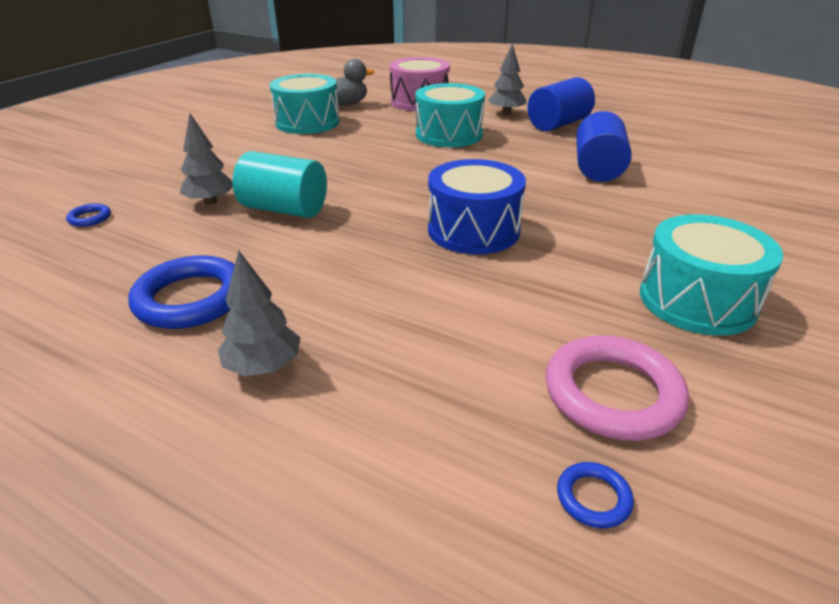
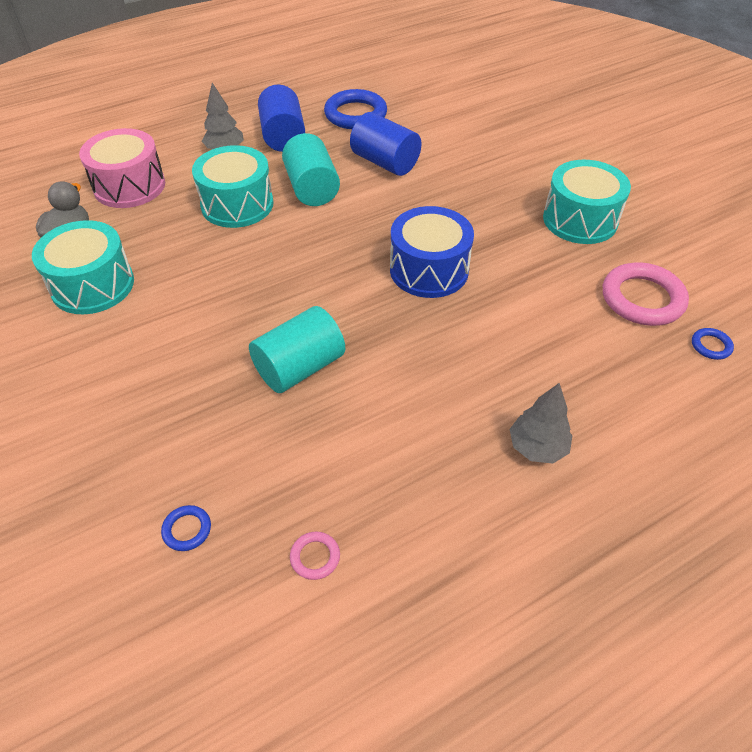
camera: 60 degrees left, 15 degrees up
blue ring [129,255,235,329] -> blue ring moved to [324,89,387,129]
grey tree [180,113,233,205] -> none
none -> turquoise cylinder [282,133,340,206]
none -> pink ring [290,532,340,580]

